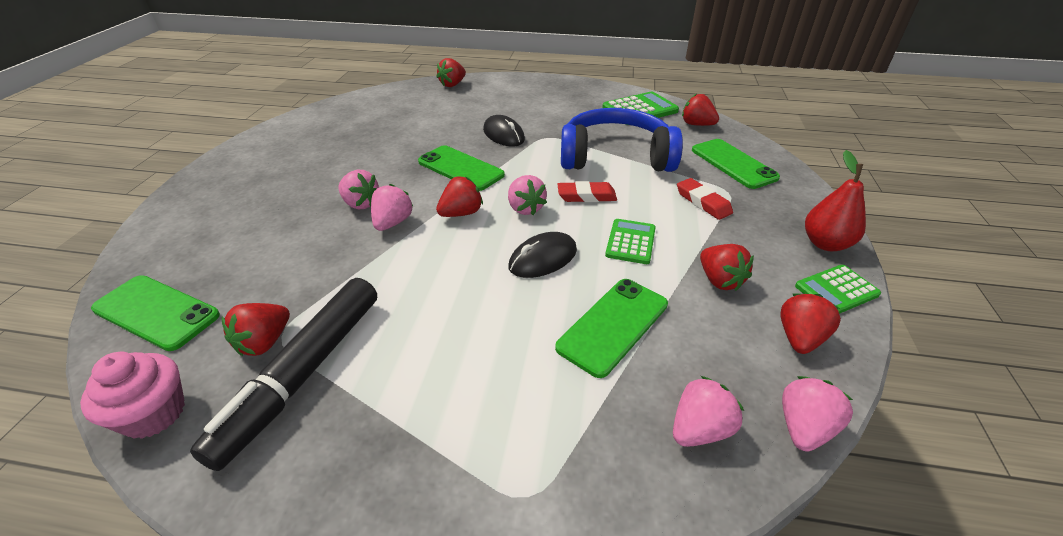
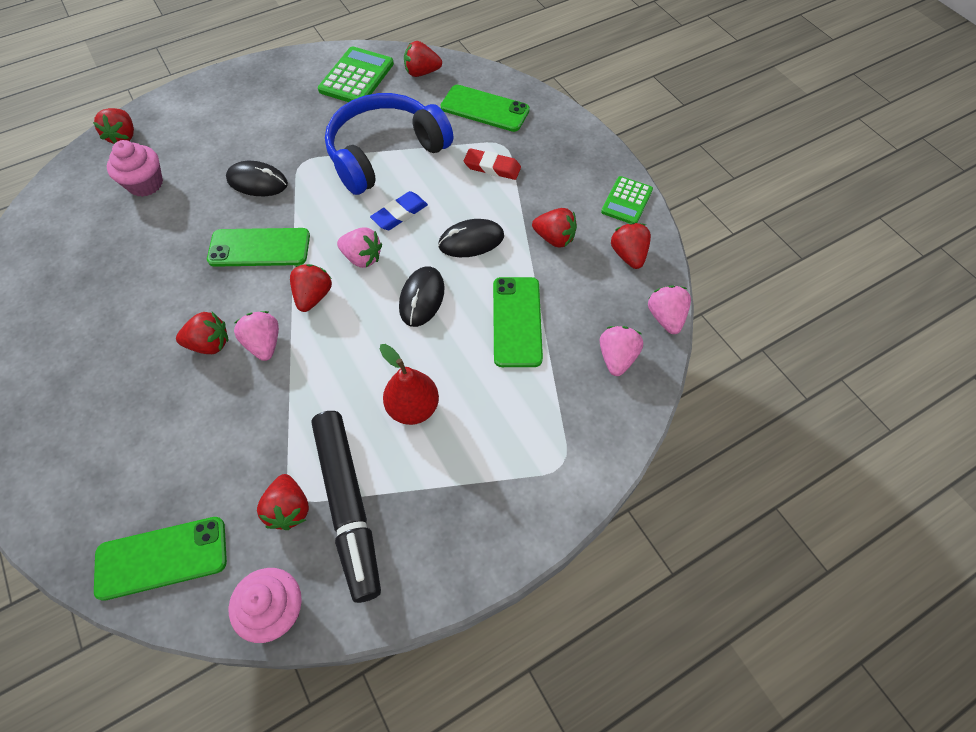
camera: 40 degrees left, 20 degrees up
pink strawberry [338,169,379,209] -> red strawberry [176,312,228,354]
red eraser [557,181,617,202] -> blue eraser [370,191,428,230]
green calculator [605,219,656,264] -> black mouse [438,219,504,257]
red pear [805,150,866,251] -> red pear moved to [380,344,439,425]
none -> pink cupcake [107,140,163,197]

